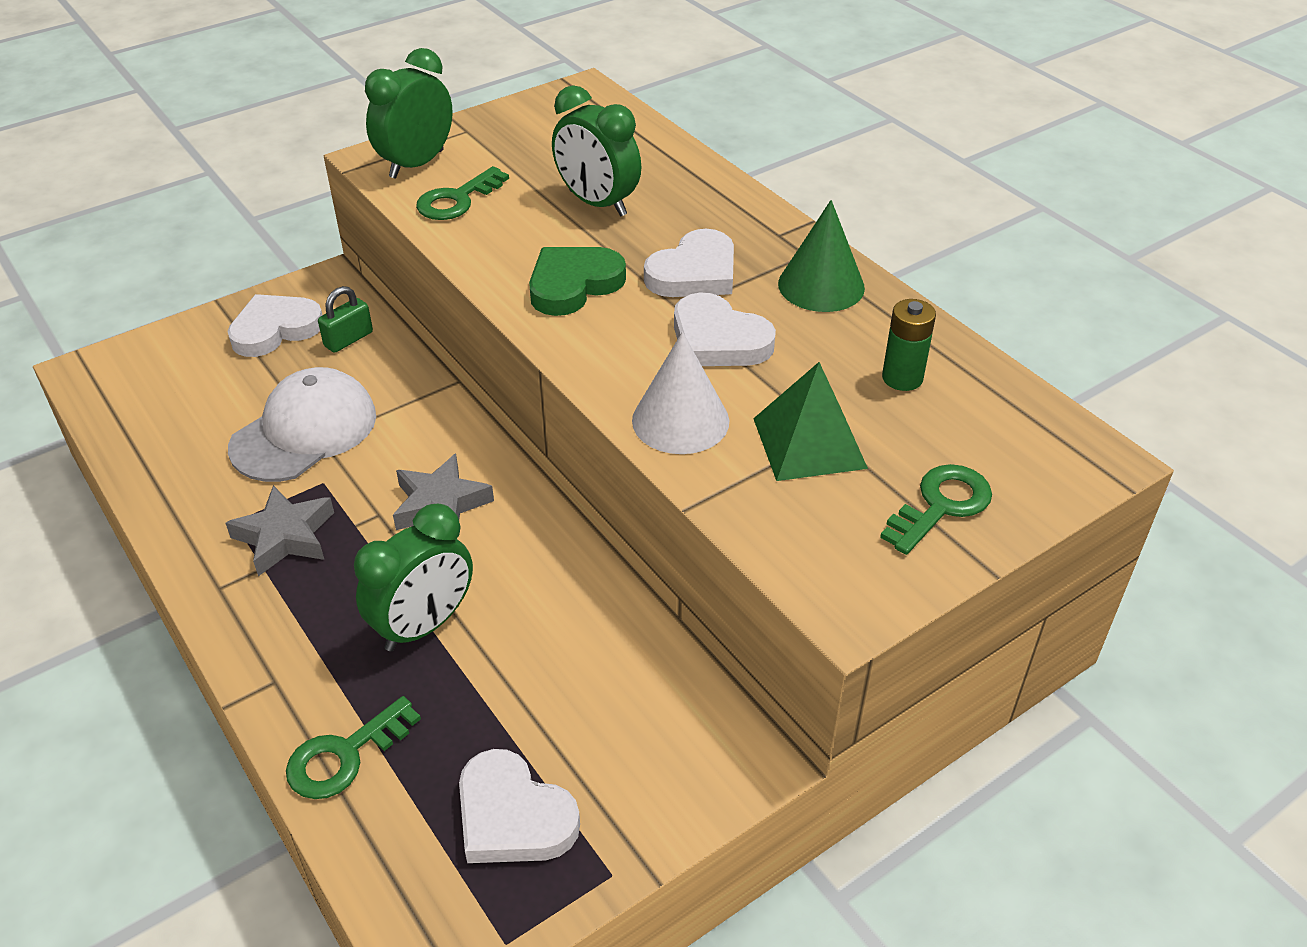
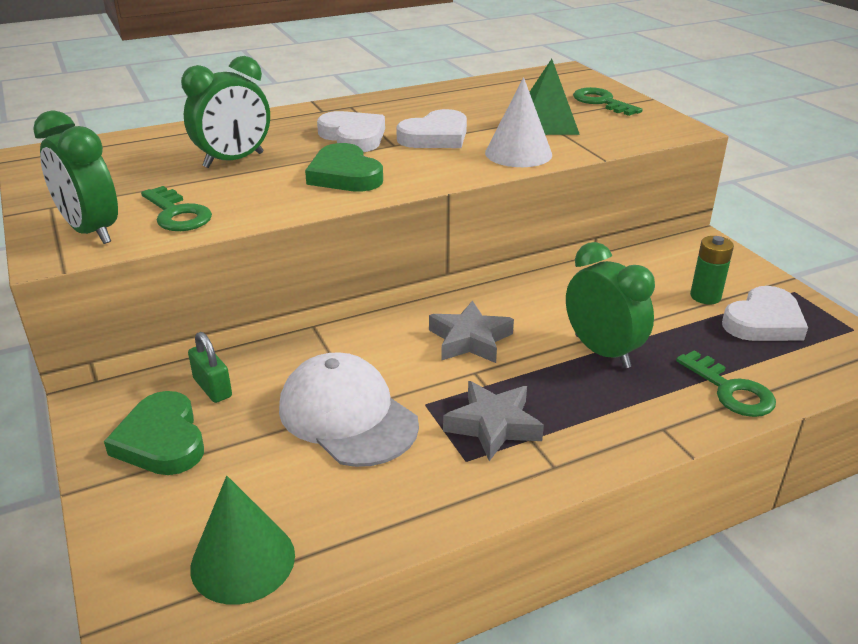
camera: 80 degrees left, 10 degrees down
white heart [227,294,322,357] -> green heart [104,391,204,475]
green cone [778,200,865,312] -> green cone moved to [190,476,295,605]
green battery [882,299,936,391] -> green battery moved to [690,236,734,304]

